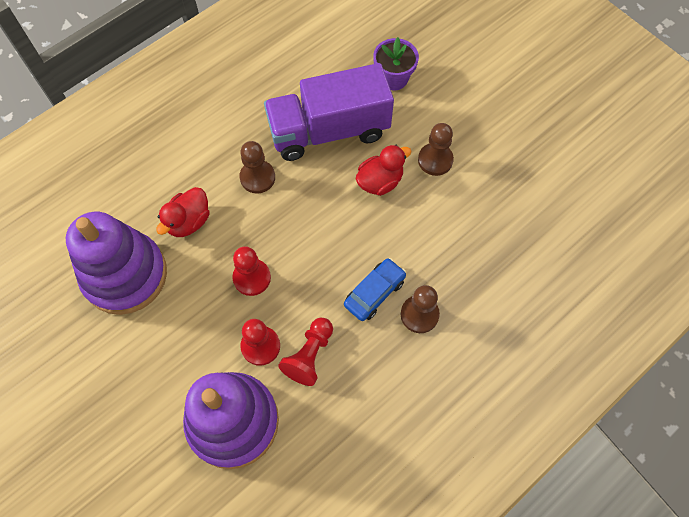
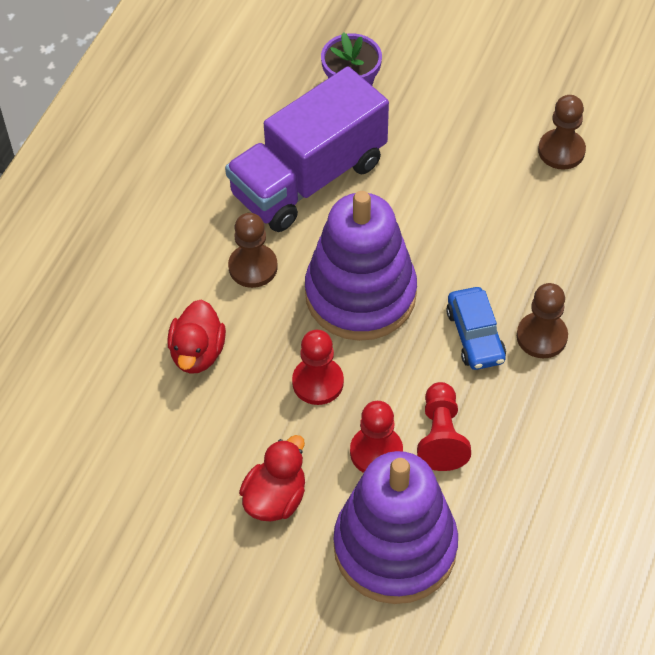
camera: 25 degrees left, 10 degrees down
purple stacking toy [66,212,167,315] -> purple stacking toy moved to [305,191,417,341]
blue car [344,258,406,321] -> blue car turned 150 degrees clockwise [446,287,506,370]
red duck [356,145,412,196] -> red duck moved to [239,435,305,521]
brown pawn [418,123,454,176] -> brown pawn moved to [538,95,586,170]

